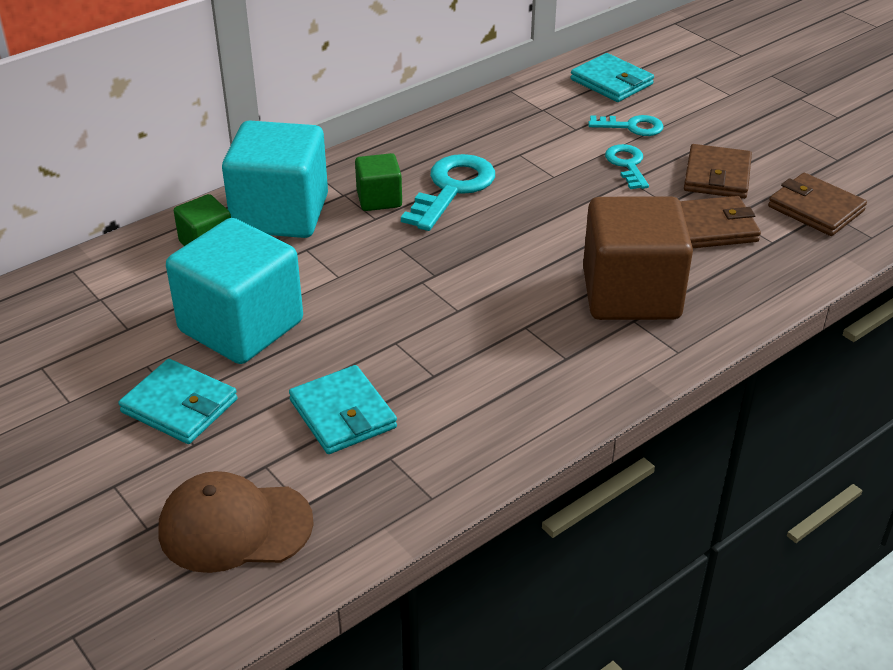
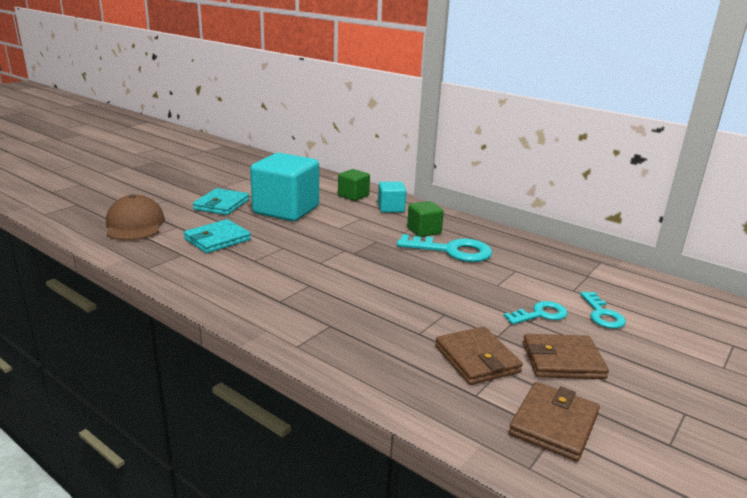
camera: 75 degrees right, 15 degrees down
turquoise cube [222,120,328,238] -> turquoise cube [378,182,406,213], size x0.50
turquoise wallet [570,53,654,102] -> none
brown cube [583,196,693,320] -> none

